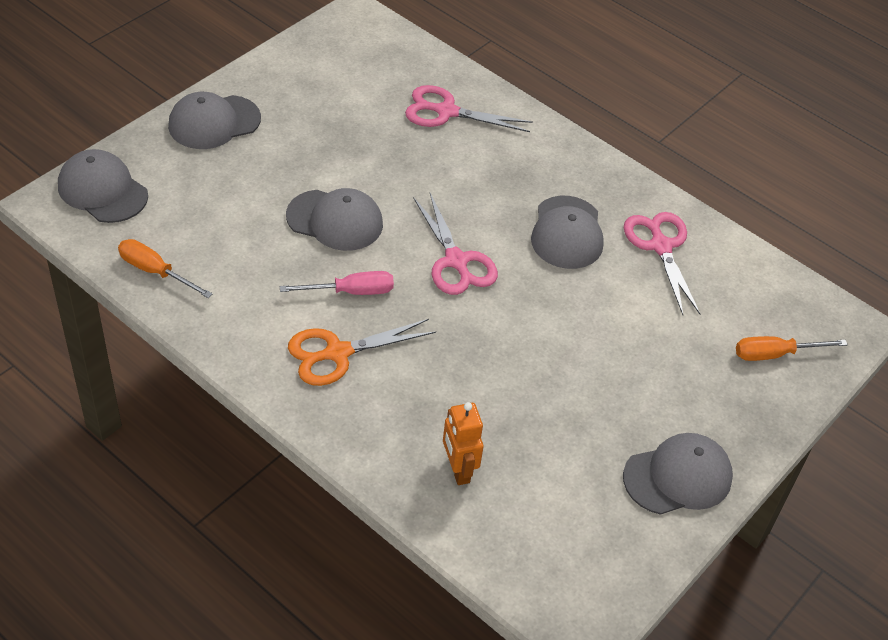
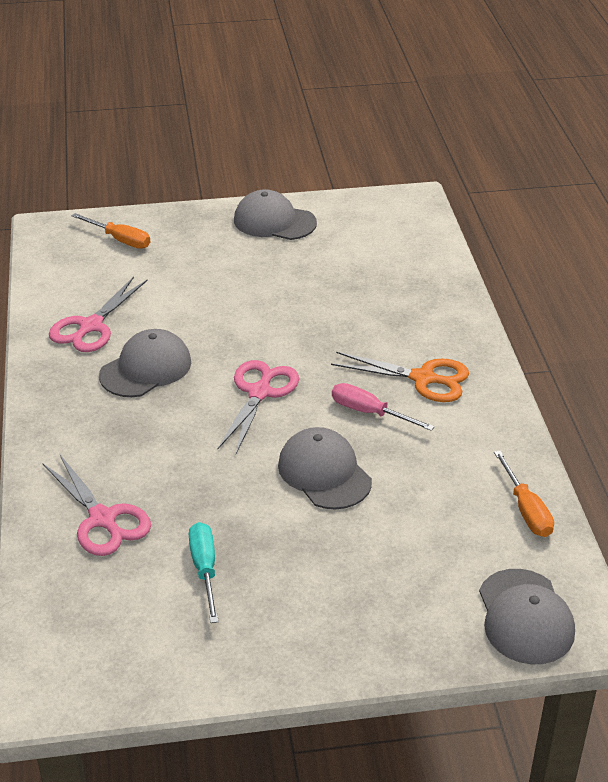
camera: 135 degrees left, 10 degrees down
grey cap [168,92,261,149] -> none
orange robot [443,402,484,485] -> none
none -> turquoise screwdriver [189,522,219,623]

